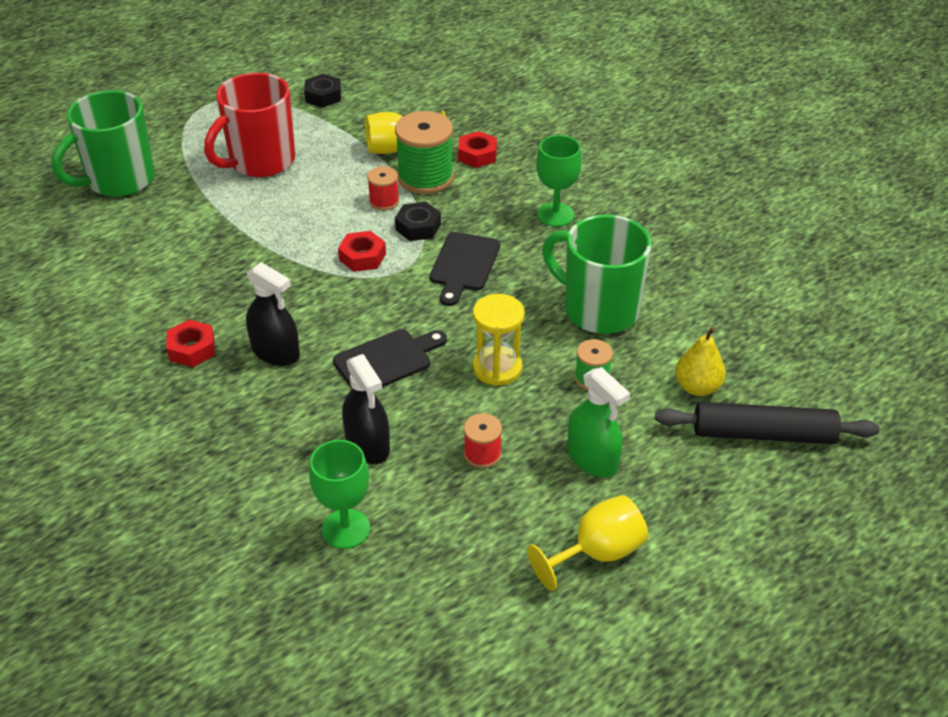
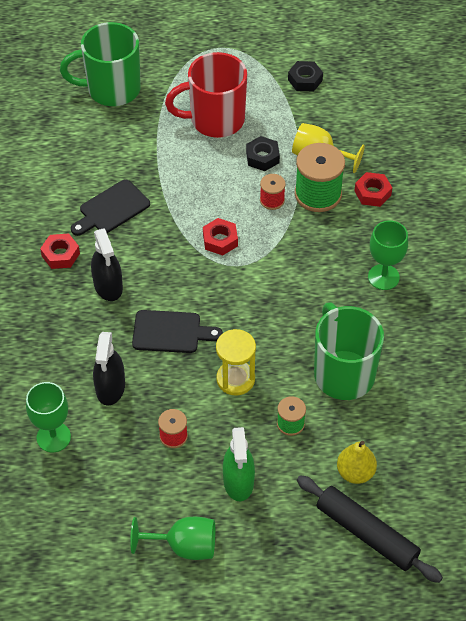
camera: 35 degrees right, 10 degrees up
black nut [395,202,441,241] -> black nut moved to [246,136,280,171]
black cutting board [430,232,500,306] -> black cutting board moved to [71,180,150,236]
yellow goblet [527,495,648,591] -> green goblet [130,517,215,560]

